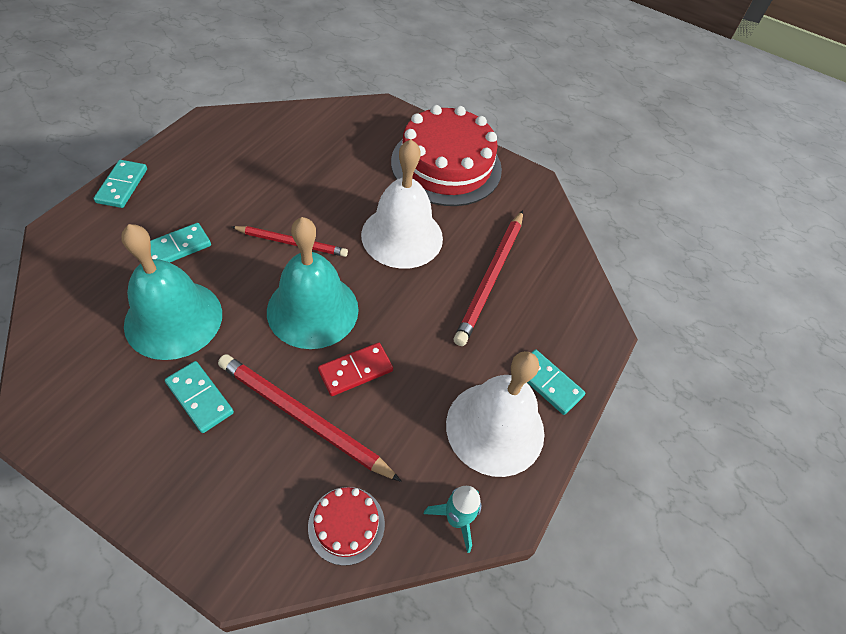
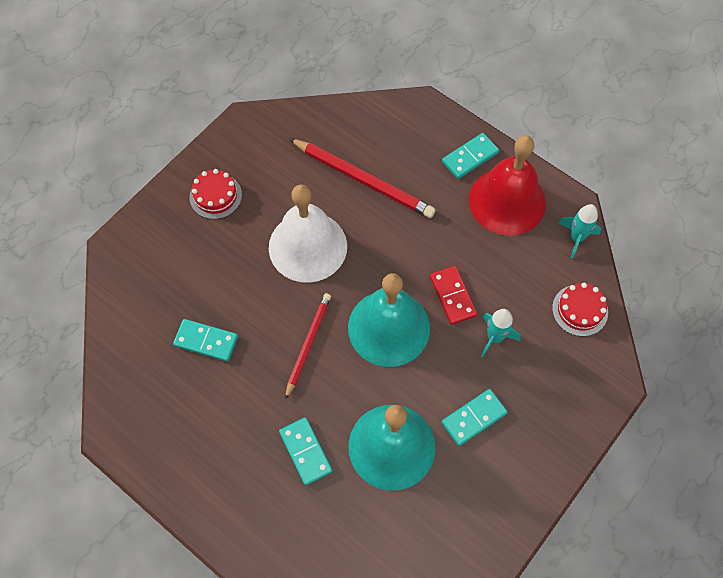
camera: 75 degrees left, 10 degrees up
turquoise domino [94,160,147,208] -> turquoise domino moved to [173,319,238,362]
red pencil [218,354,402,482] -> turquoise rocket [481,309,521,358]
red cake [391,105,502,206] -> red cake [189,169,242,219], size x0.46
white bell [446,351,545,477] -> red bell [469,136,546,236]

